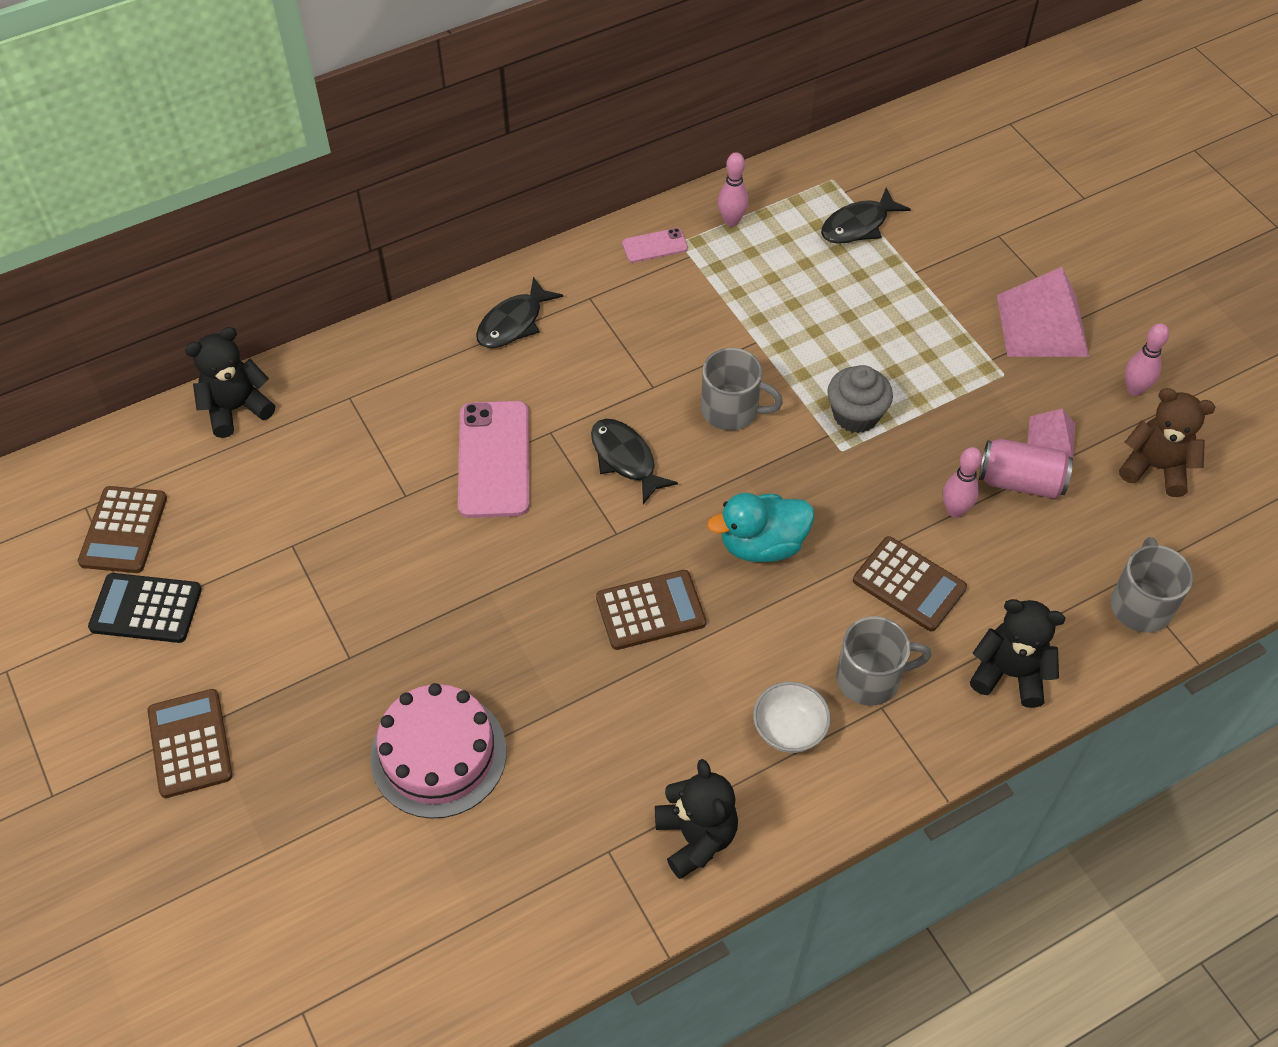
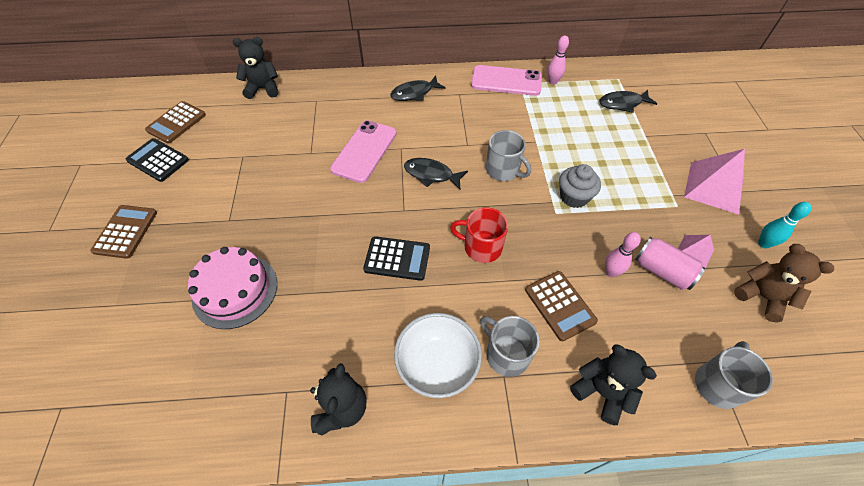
camera: 25 degrees right, 0 degrees up
black fish [591,419,678,504] -> black fish turned 60 degrees counterclockwise [404,158,468,189]
brown calculator [596,570,706,650] -> black calculator [363,236,430,281]
pink phone [622,228,688,263] -> pink phone [471,65,542,96], size x2.01
turquoise duck [707,493,814,562] -> red mug [450,207,508,263]
white bowl [753,682,831,753] -> white bowl [394,313,482,398], size x1.60
grey mug [836,616,931,706] -> grey mug turned 150 degrees counterclockwise [480,316,540,377]
pink bowling pin [1125,323,1169,396] -> turquoise bowling pin [758,202,812,248]

